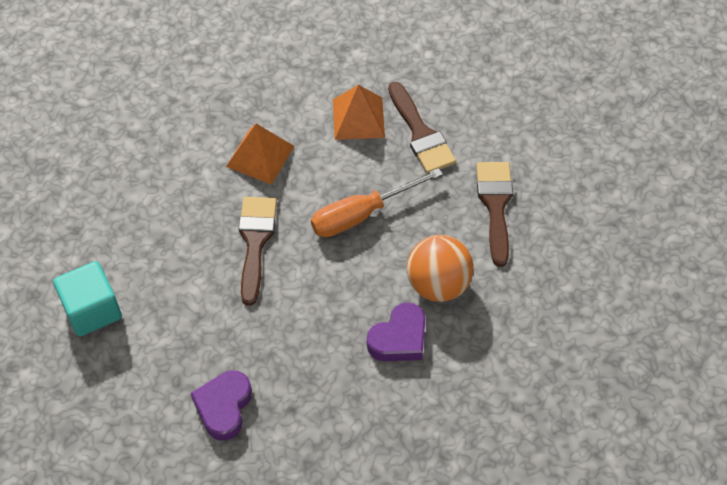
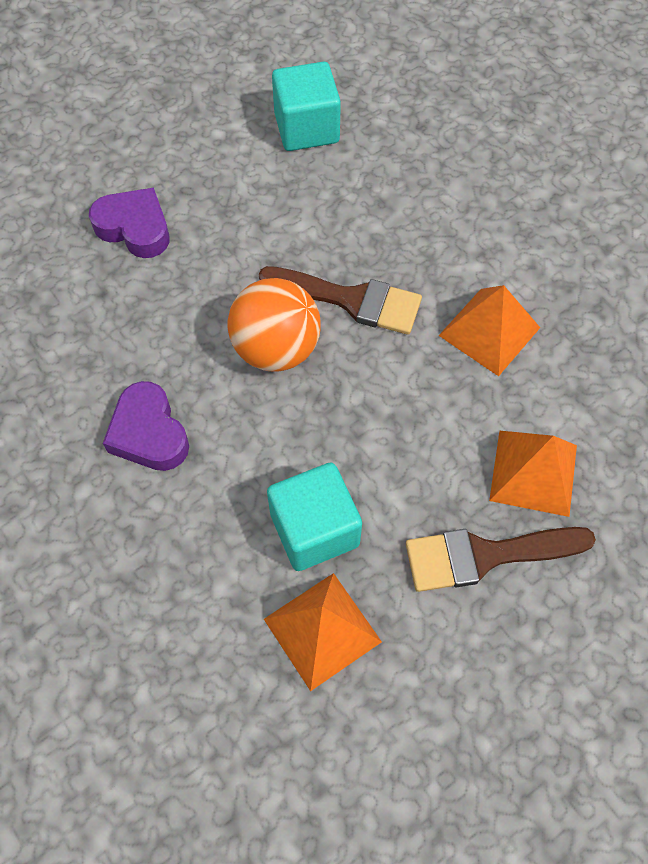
camera: 105 degrees right, 5 degrees up
orange screwdriver [311,168,443,237] -> none
orange ball [407,235,474,302] -> orange ball moved to [228,278,321,372]
brown brush [476,162,513,267] -> orange pyramid [264,573,382,691]
none -> turquoise cube [267,463,362,571]

